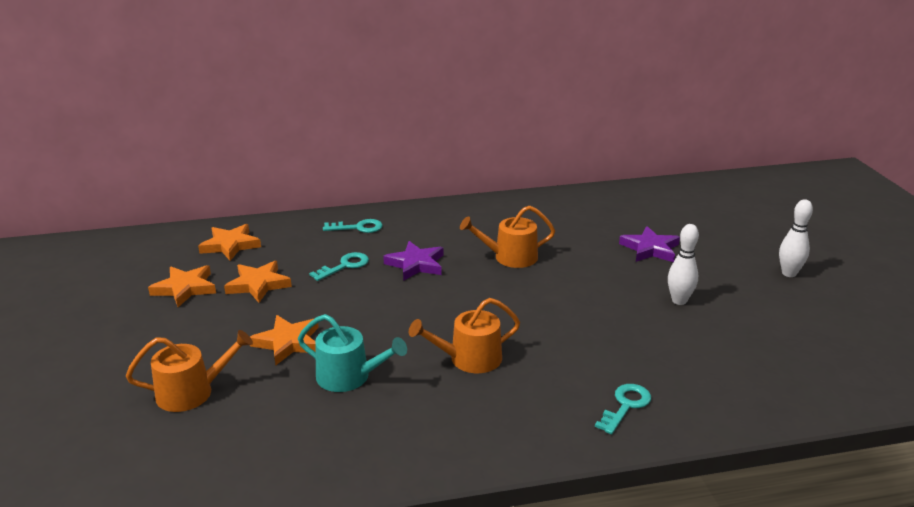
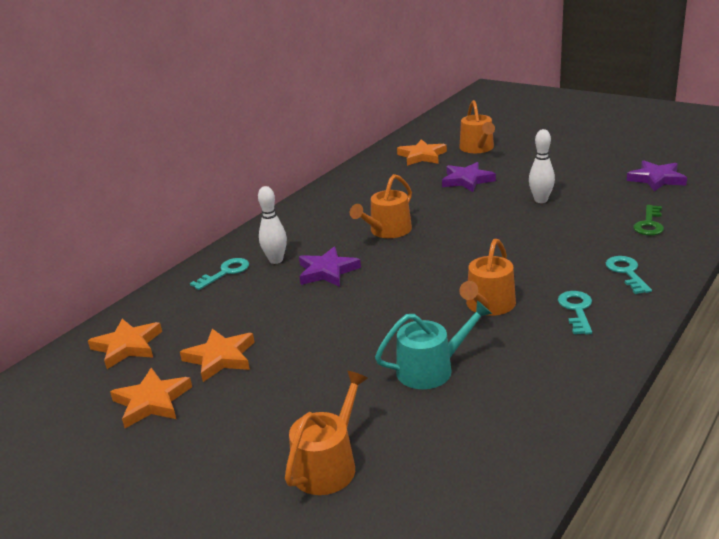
camera: 40 degrees left, 0 degrees up
orange star [250,315,319,365] -> orange star moved to [397,139,447,166]
turquoise key [309,252,369,281] -> turquoise key moved to [558,291,592,335]
white bowling pin [779,199,813,277] -> white bowling pin moved to [258,186,287,264]
none -> orange watering can [459,100,495,153]
none -> purple star [627,160,687,191]
none -> green key [633,205,664,235]

